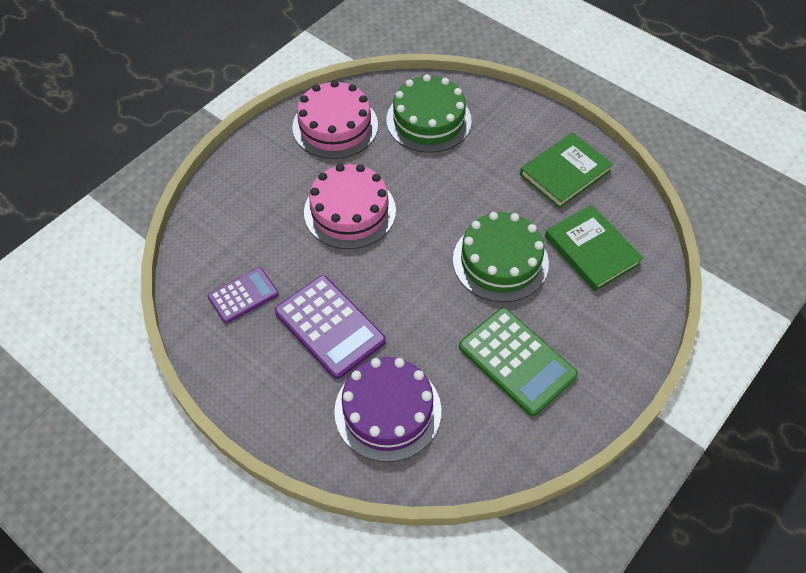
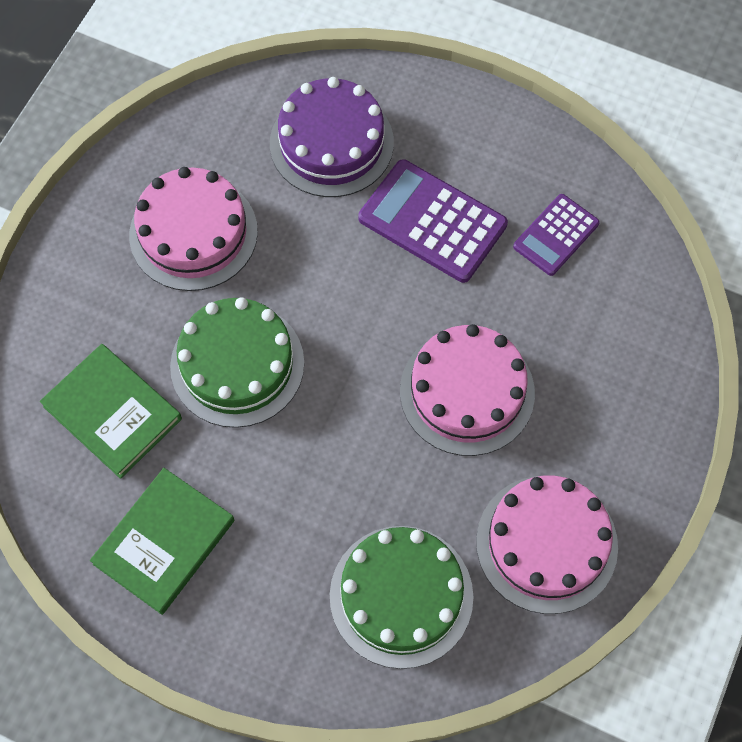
camera: 165 degrees right, 10 degrees up
green calculator [459,308,578,416] -> pink cake [129,167,258,291]

